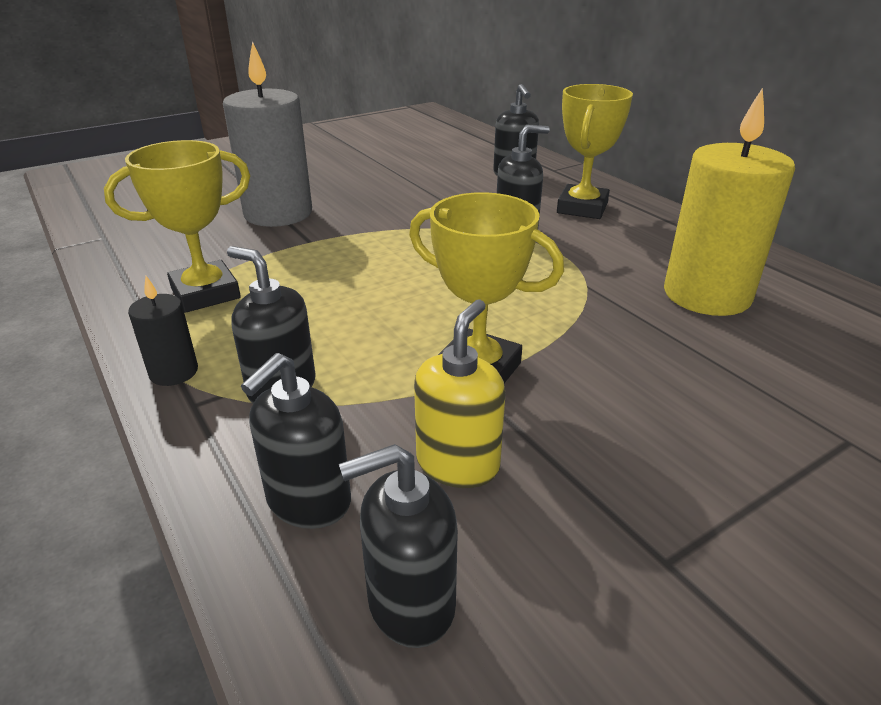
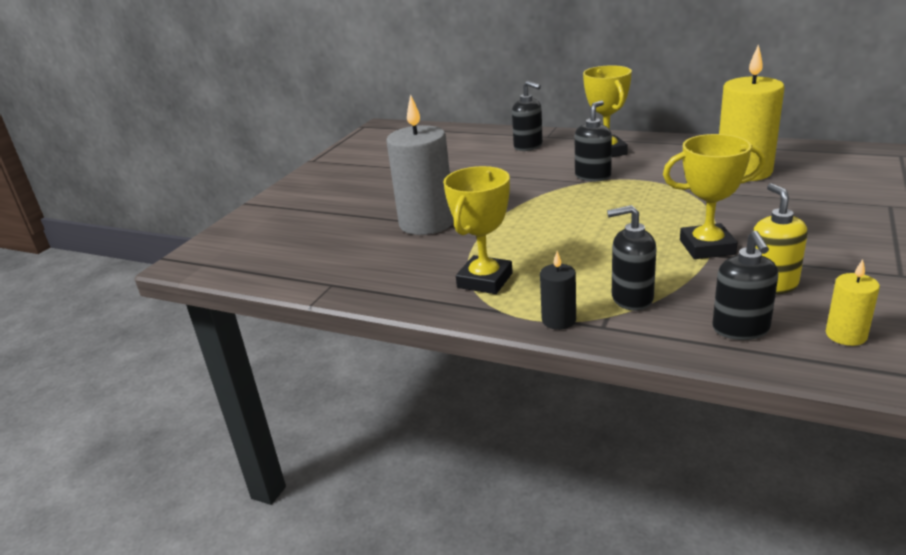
camera: 30 degrees left, 5 degrees down
black soap dispenser [339,444,458,648] -> yellow candle [826,259,880,346]

